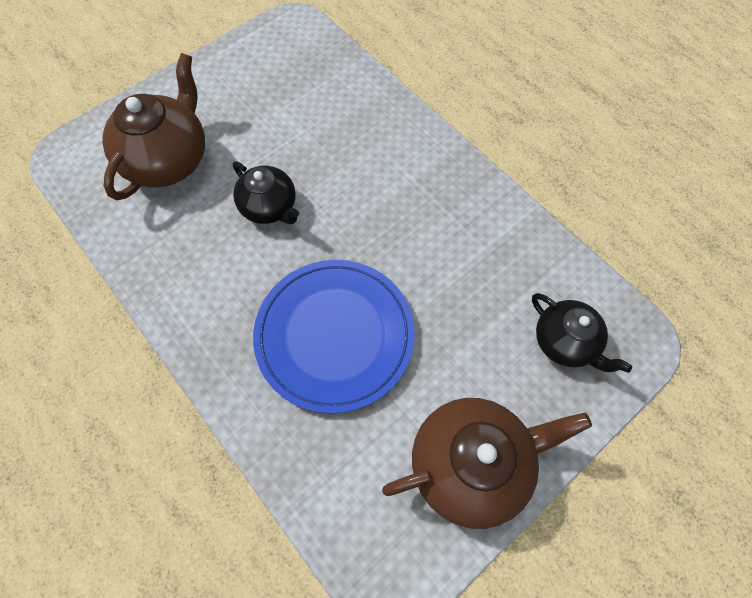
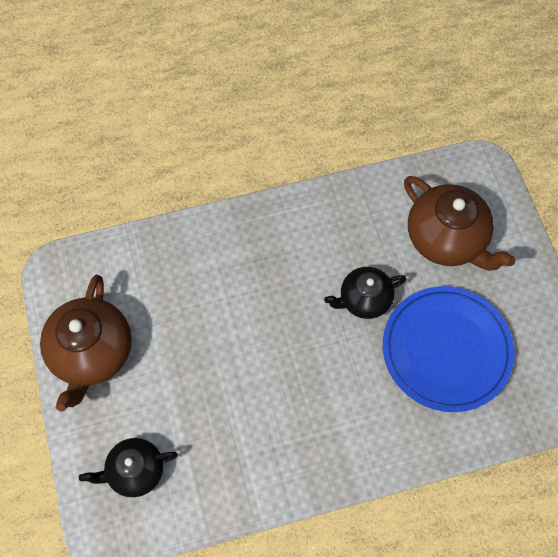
camera: 115 degrees right, 0 degrees up
blue plate [253,260,415,414] -> blue plate moved to [383,286,515,412]

